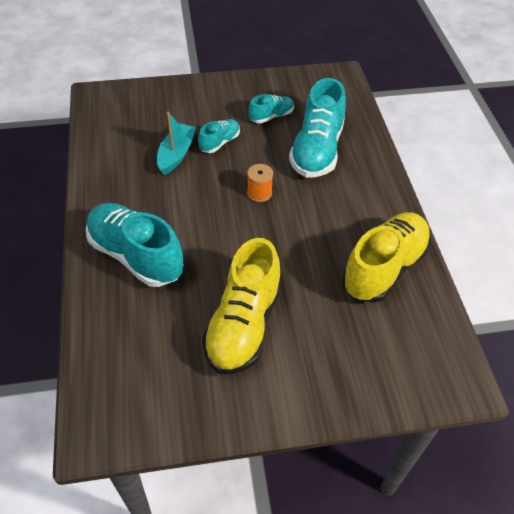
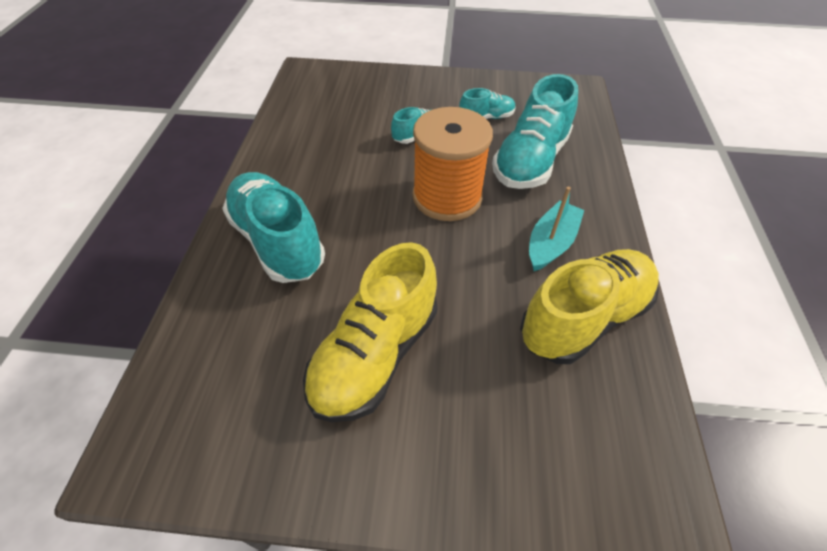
camera: 15 degrees right, 0 degrees up
turquoise boat [157,112,196,175] -> turquoise boat moved to [529,187,584,271]
orange spool [247,164,273,202] -> orange spool [412,107,493,221], size x2.27

